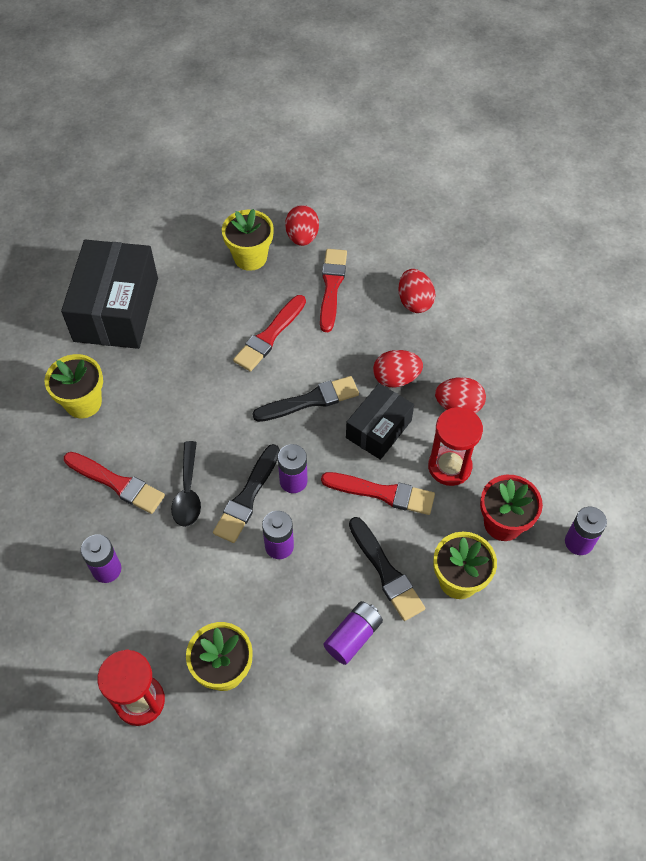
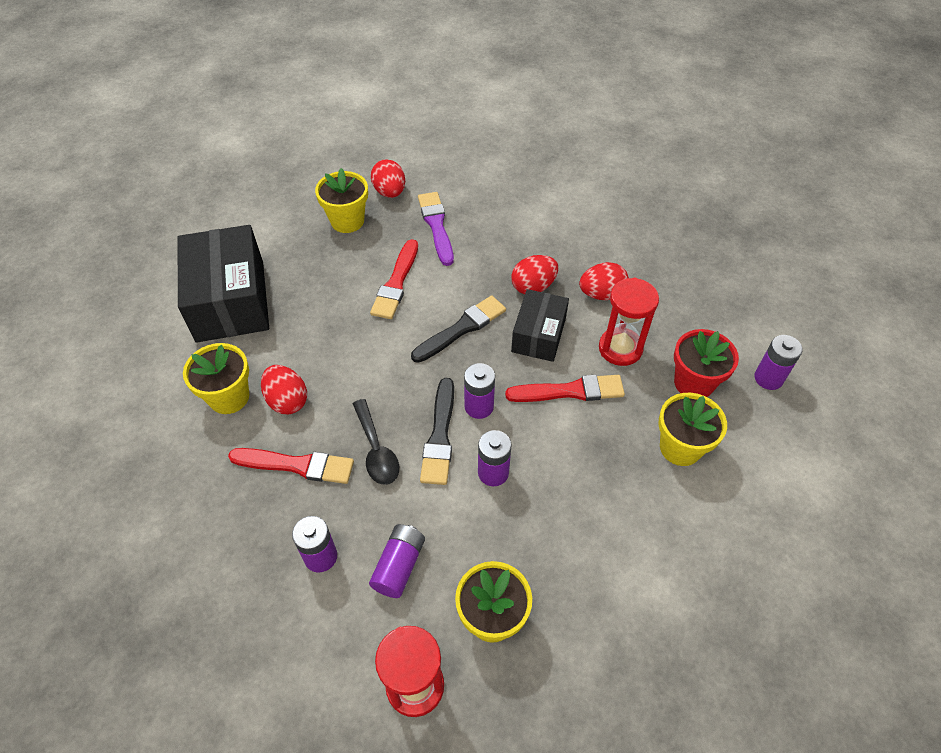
camera: 20 degrees left, 5 degrees down
red brush [320,249,347,332] -> purple brush [418,192,454,266]
purple battery [323,601,383,665] -> purple battery moved to [369,524,425,598]
black brush [349,517,425,621] -> none
red egg [398,269,436,313] -> red egg moved to [261,365,307,414]

